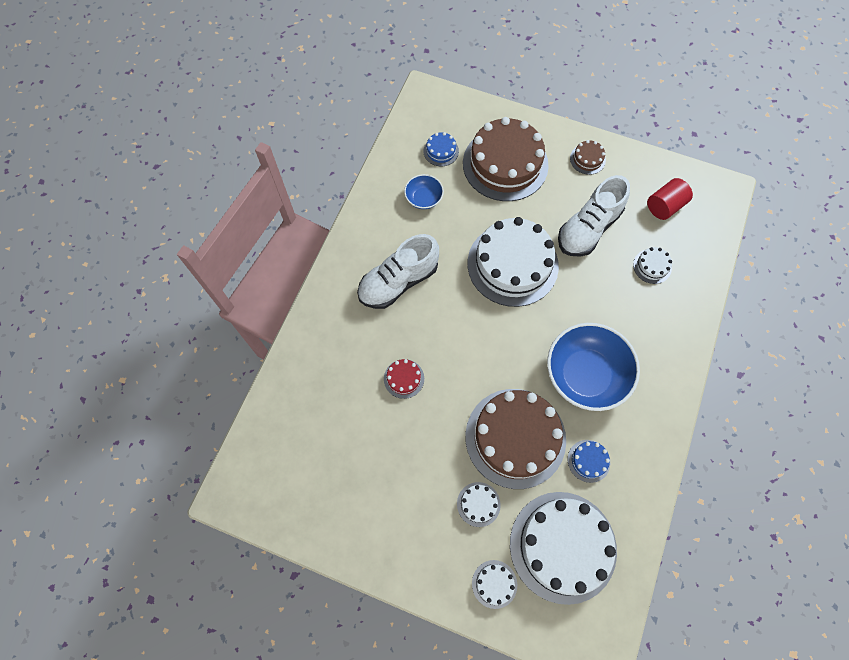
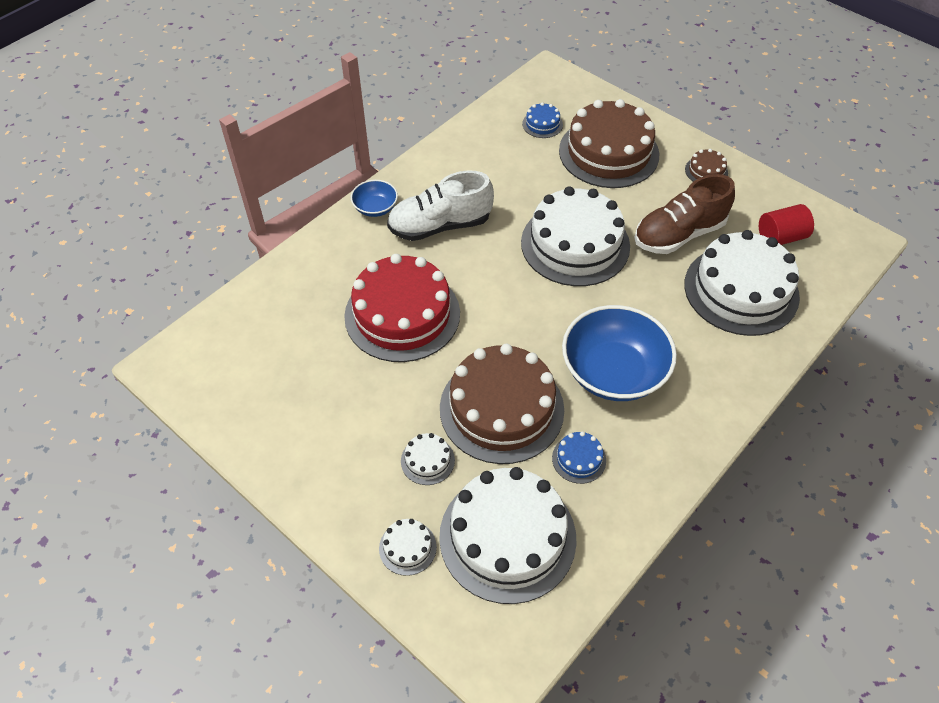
camera: 20 degrees right, 15 degrees down
red cake [384,359,424,399] -> red cake [344,254,460,362], size x2.39
blue bowl [404,174,444,209] -> blue bowl moved to [351,180,398,217]
white shoe [558,175,630,257] -> brown shoe [634,174,735,254]
white cake [633,247,672,284] -> white cake [684,230,800,336], size x2.39

